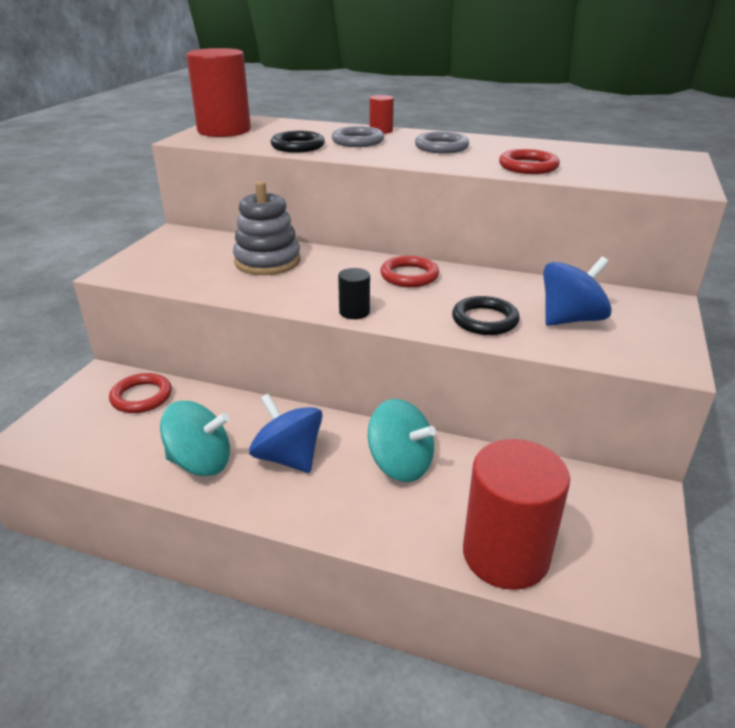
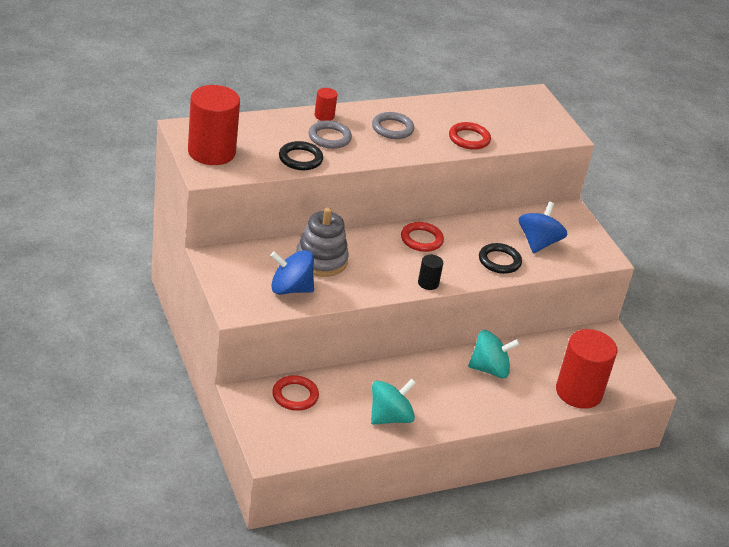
camera: 45 degrees left, 5 degrees up
blue spinning top [249,394,323,473] -> blue spinning top moved to [270,250,314,295]

